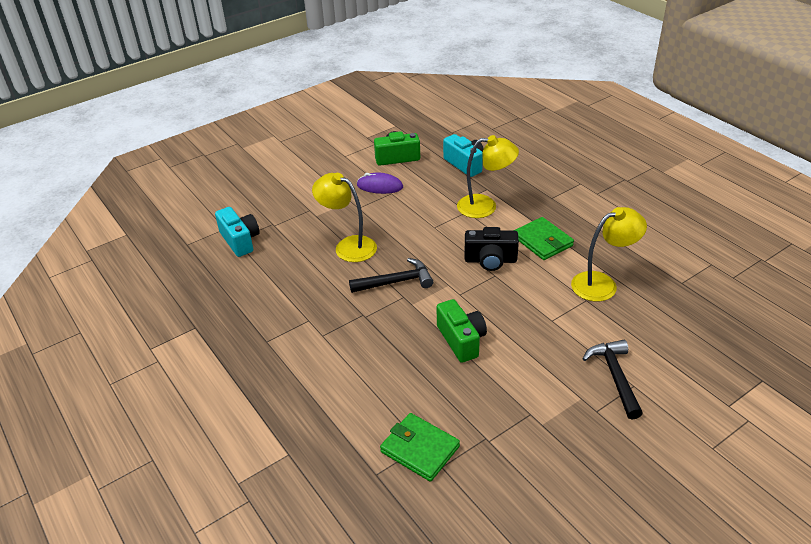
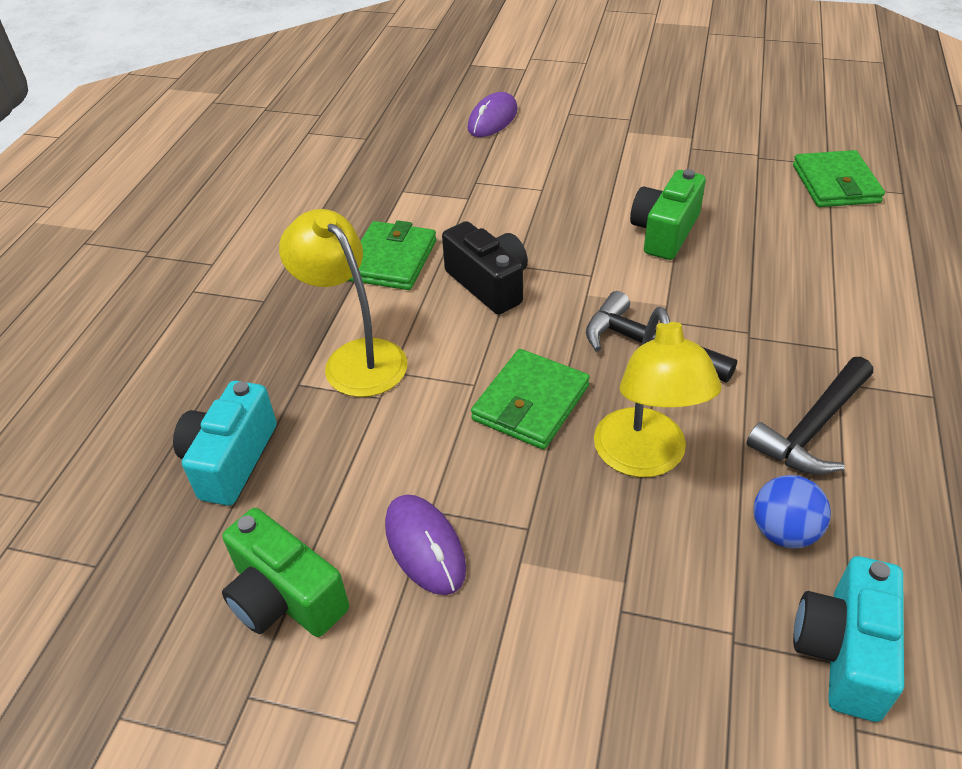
camera: 130 degrees left, 5 degrees up
yellow lamp [571,207,647,302] -> none
black hammer [582,340,643,420] -> black hammer moved to [746,357,873,475]
none -> purple mouse [468,92,518,137]
none -> green wallet [471,349,590,450]
none -> blue ball [753,475,831,549]

